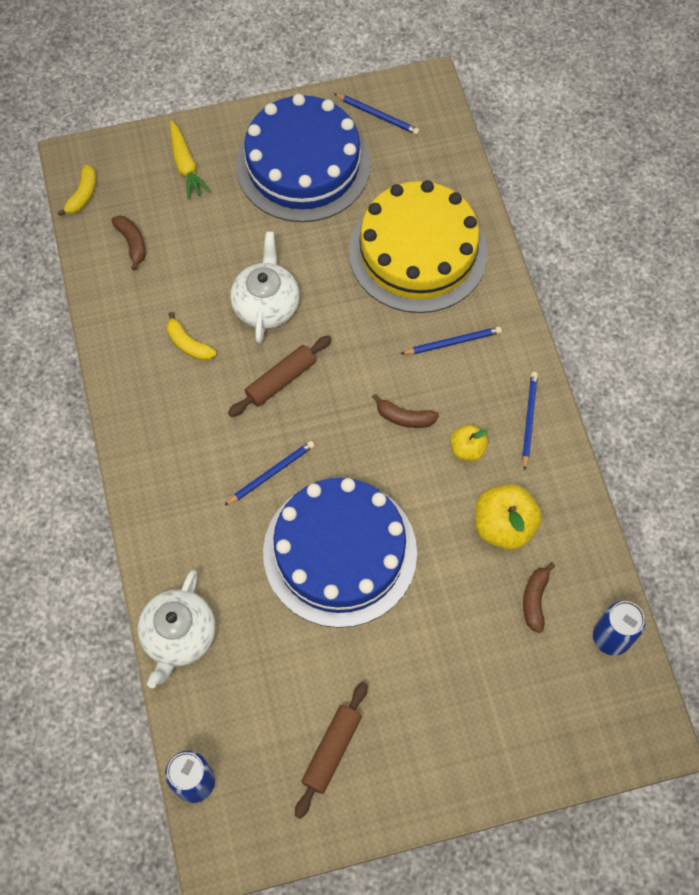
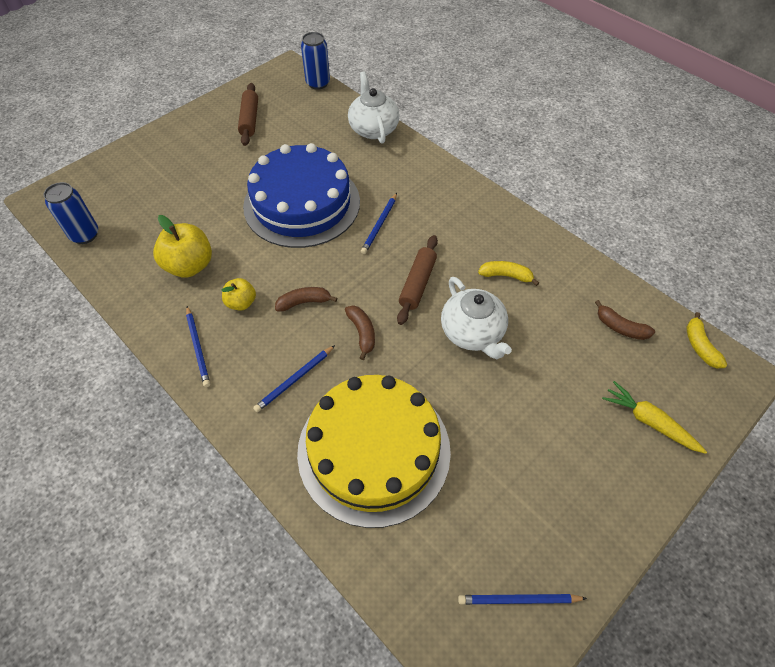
camera: 150 degrees right, 10 degrees down
blue cake [236,94,371,222] -> none
brown banana [523,562,555,633] -> brown banana moved to [345,305,375,360]

